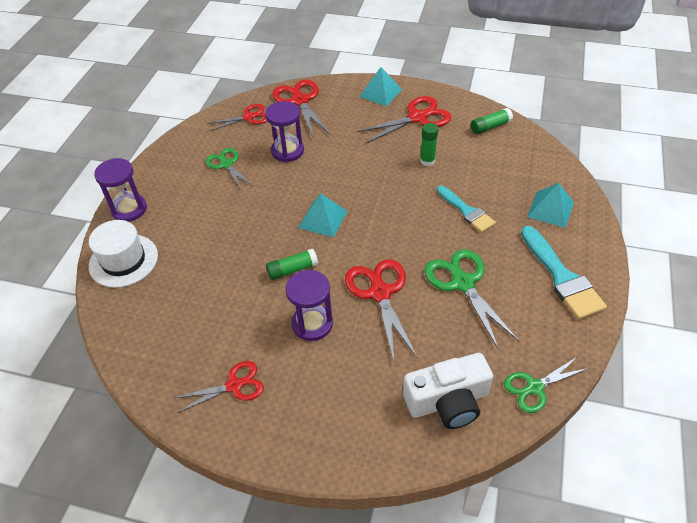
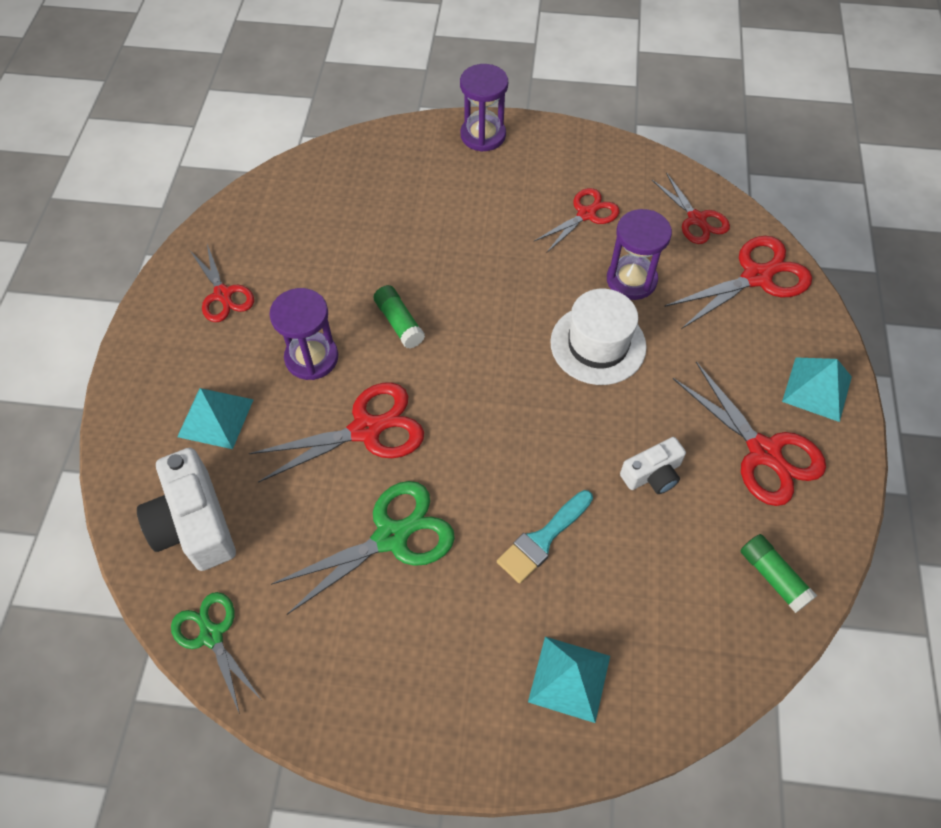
camera: 80 degrees right, 10 degrees up
white hat [89,220,158,288] -> white hat moved to [550,289,647,385]
green scissors [205,148,254,190] -> red scissors [534,188,620,252]
turquoise pyramid [298,193,348,238] -> turquoise pyramid moved to [177,388,254,449]
green glue stick [420,123,438,166] -> white camera [620,437,686,494]
turquoise brush [521,226,607,320] -> none

